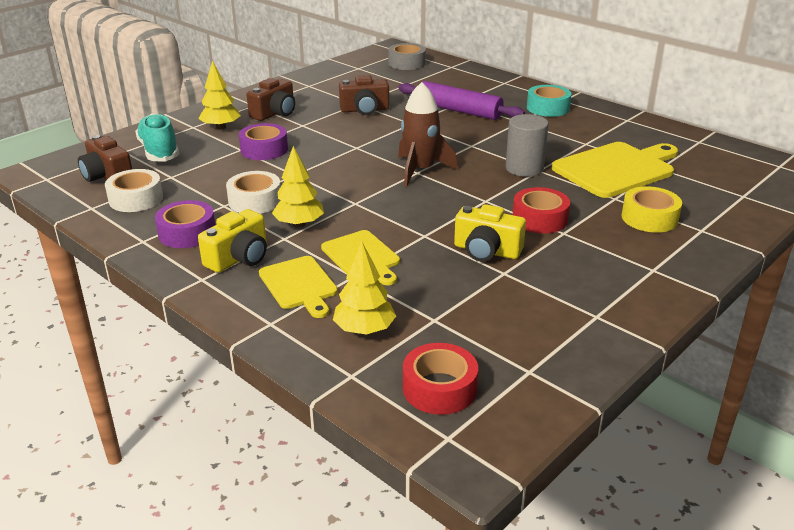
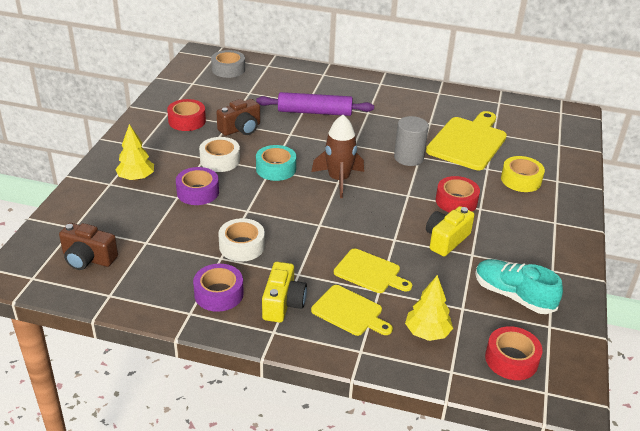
camera: 30 degrees left, 5 degrees up
white tape [105,169,163,212] -> white tape moved to [199,137,240,172]
turquoise shoe [135,113,179,161] -> turquoise shoe moved to [475,259,563,314]
brown camera [247,78,295,121] -> none
yellow tree [272,146,324,228] -> none
yellow camera [454,204,526,262] -> yellow camera turned 135 degrees clockwise [426,206,475,256]
turquoise tape [527,85,571,117] -> turquoise tape moved to [256,145,296,181]
none -> red tape [167,99,206,131]

